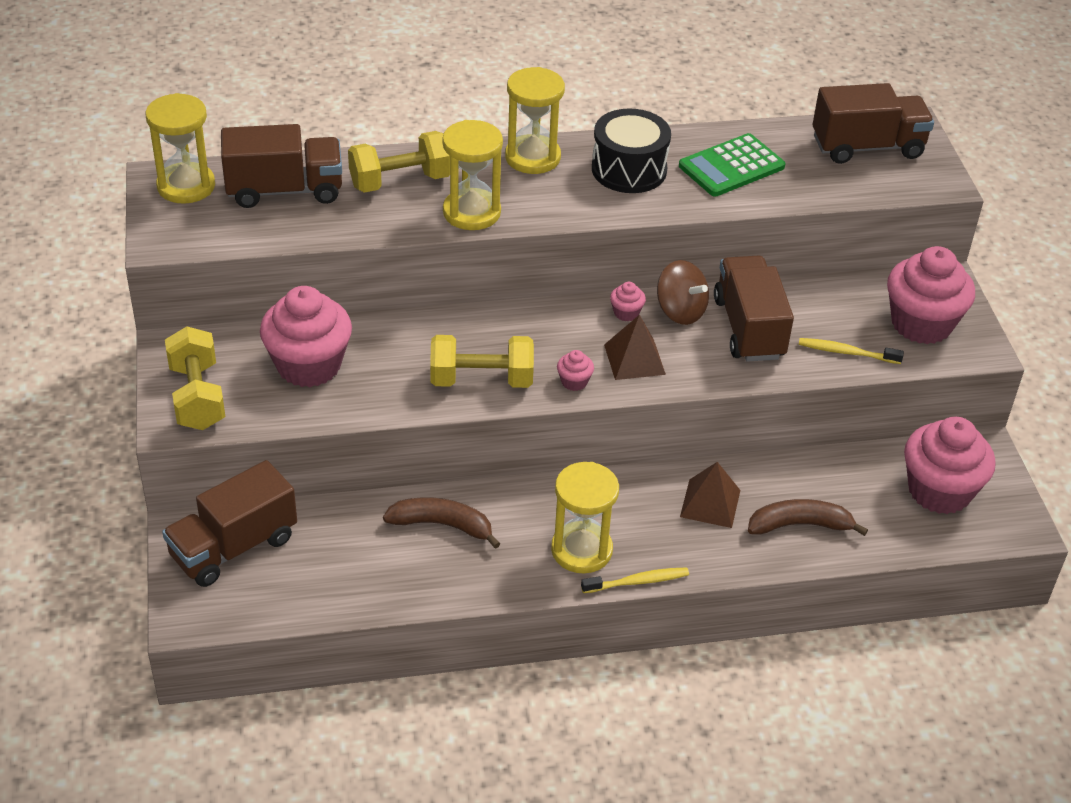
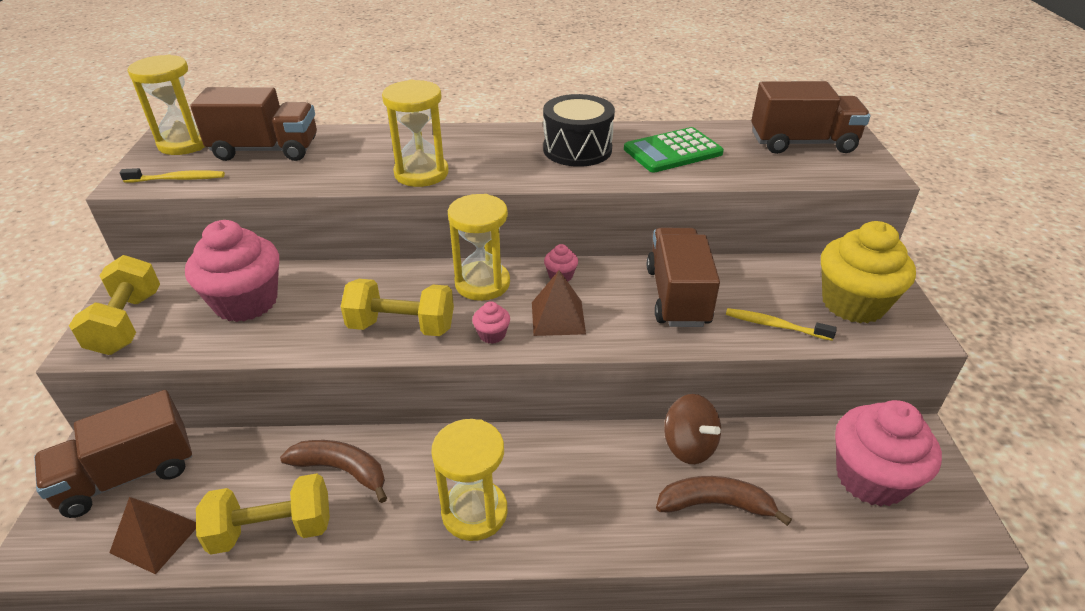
camera: 10 degrees right, 5 degrees down
yellow dumbbell [348,131,450,193] -> yellow dumbbell moved to [196,474,330,555]
yellow hourglass [505,67,565,174] -> yellow hourglass moved to [448,194,510,301]
yellow toothbrush [581,567,689,593] -> yellow toothbrush moved to [120,168,225,183]
brown spinning top [657,260,709,325] -> brown spinning top moved to [664,394,721,464]
brown pyramid [680,462,740,528] -> brown pyramid moved to [109,497,196,574]
pink cupcake [887,246,975,344] -> yellow cupcake [821,221,916,323]

